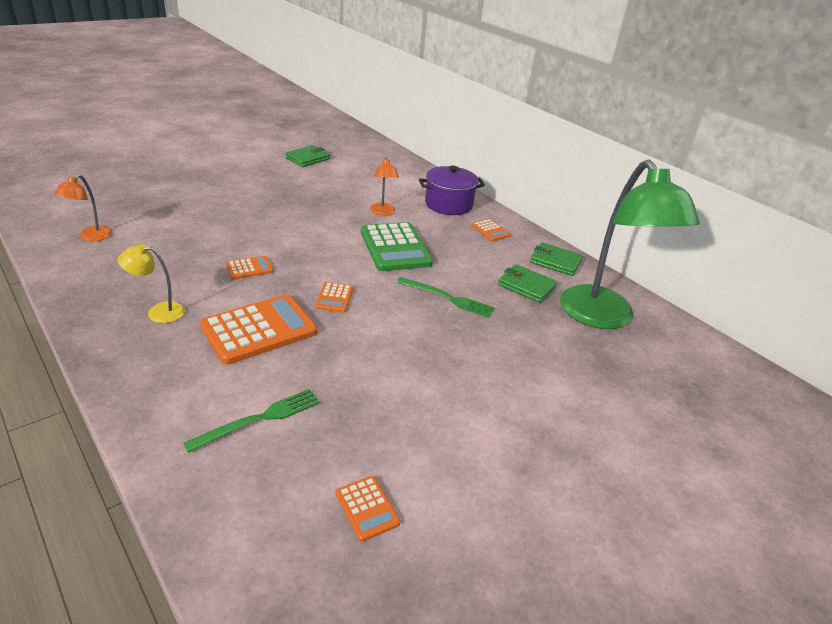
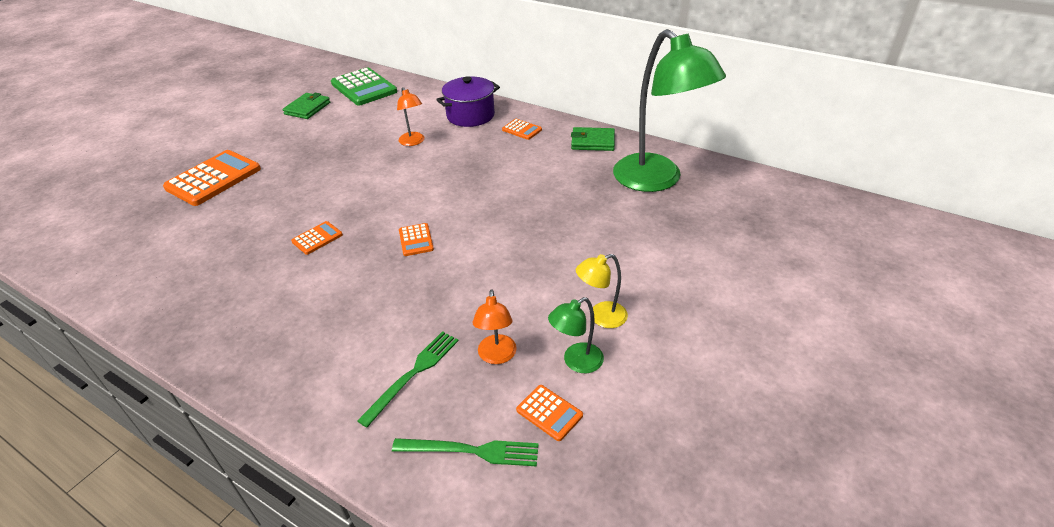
camera: 15 degrees left, 5 degrees up
orange lamp [54,174,112,242] -> orange lamp moved to [473,289,517,364]
yellow lamp [118,244,185,323] -> yellow lamp moved to [576,254,628,328]
orange calculator [200,294,317,365] -> orange calculator moved to [163,150,261,206]
green calculator [361,222,433,271] -> green calculator moved to [331,67,397,106]
green fork [397,277,494,318] -> green fork moved to [392,438,538,467]
green wallet [498,264,557,303] -> none
none -> green lamp [548,297,604,373]

